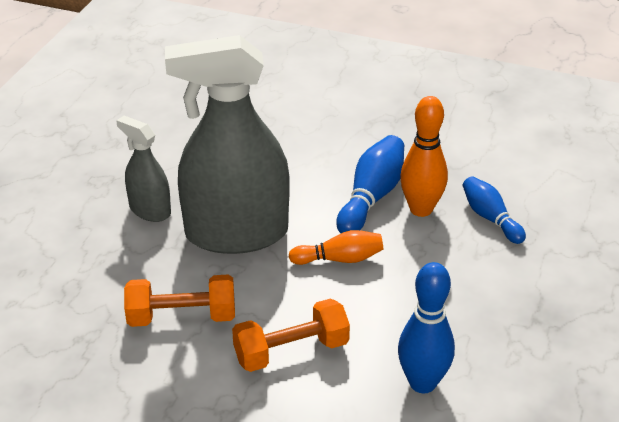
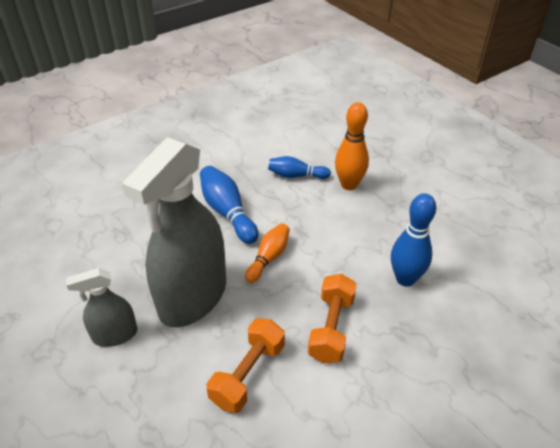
camera: 55 degrees left, 5 degrees up
orange bowling pin [400,96,448,217] -> orange bowling pin moved to [335,102,369,190]

